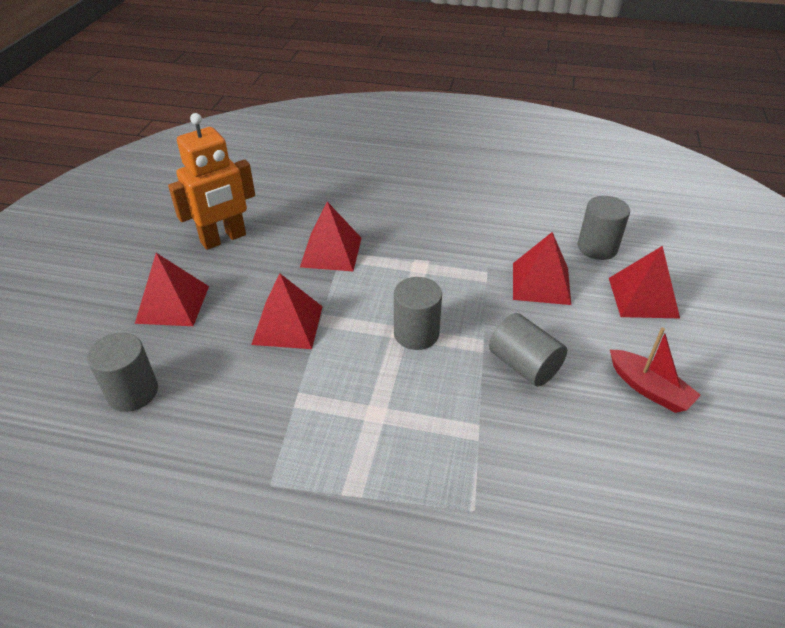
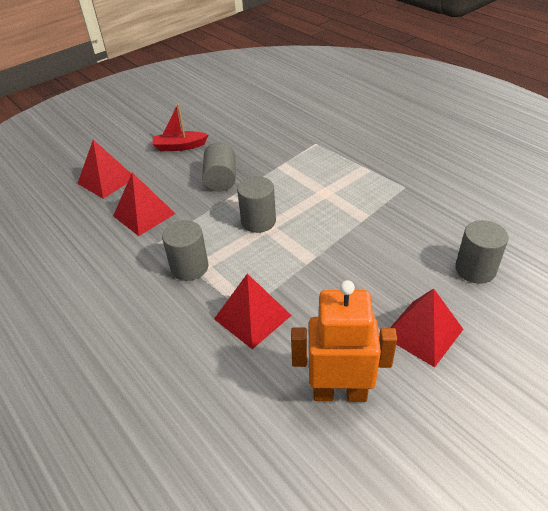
camera: 140 degrees left, 0 degrees up
red pyramid [251,273,323,349] -> none
grey cylinder [578,196,630,260] -> grey cylinder moved to [162,220,209,281]
red boat [610,328,701,413] -> red boat turned 90 degrees counterclockwise [152,104,208,151]

